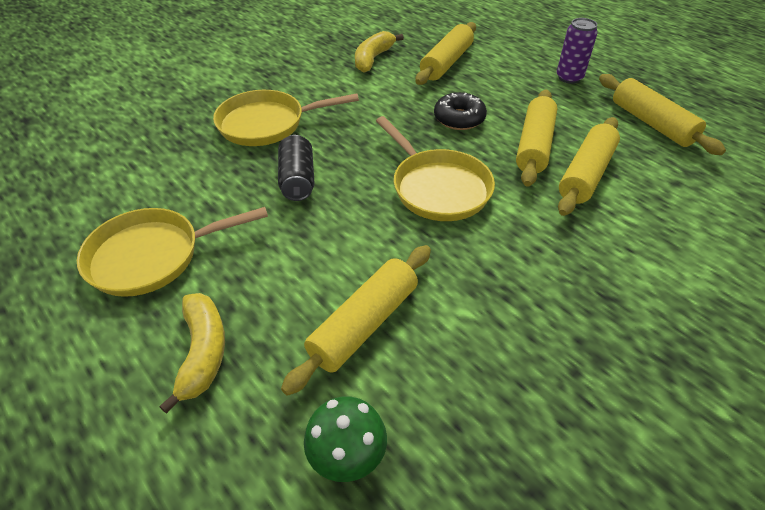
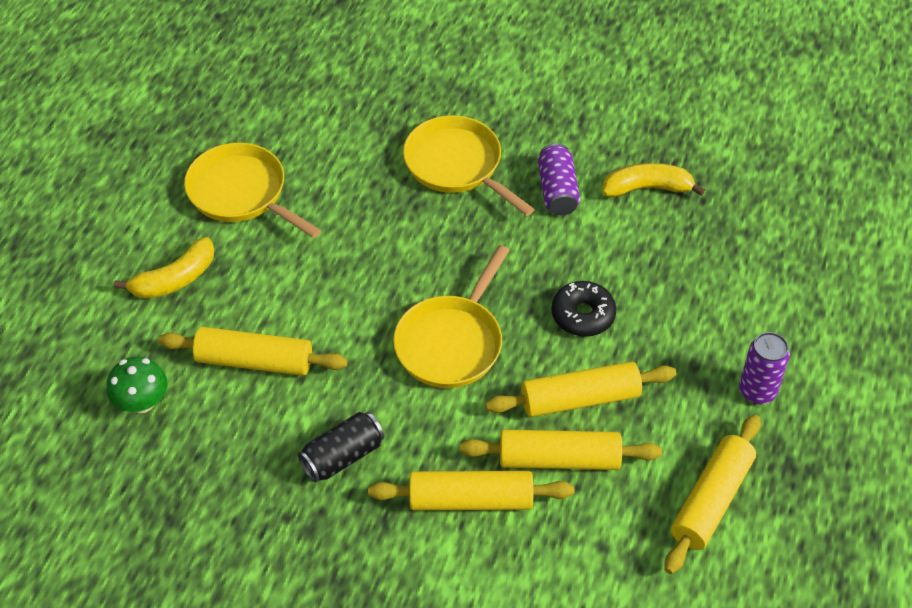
camera: 60 degrees right, 5 degrees up
black can [278,135,315,201] -> black can moved to [298,412,384,483]
yellow rolling pin [415,22,476,85] -> yellow rolling pin moved to [368,471,574,510]
none -> purple can [538,143,580,215]

